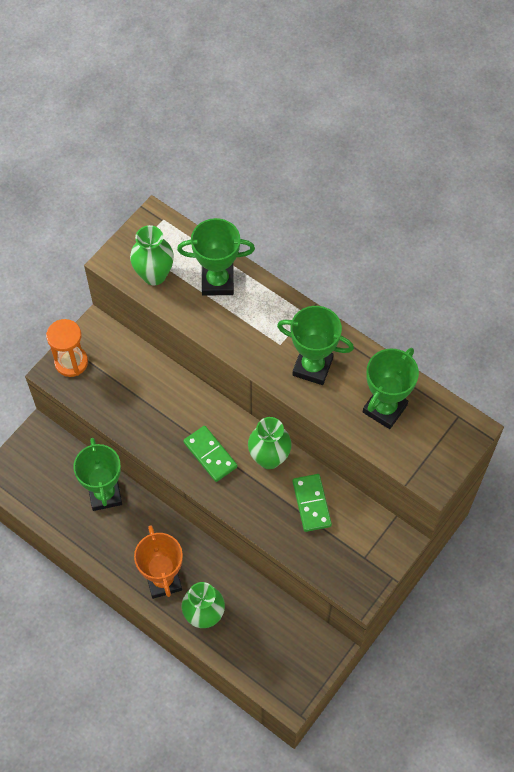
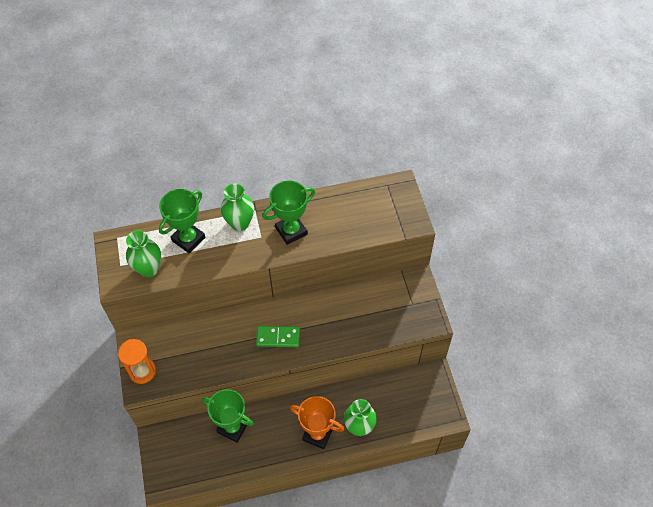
camera: 50 degrees left, 5 degrees down
green vase [248,417,292,469] -> green vase moved to [221,184,254,231]
green domino [293,474,332,532] -> none
green trophy [363,348,419,429] -> none

